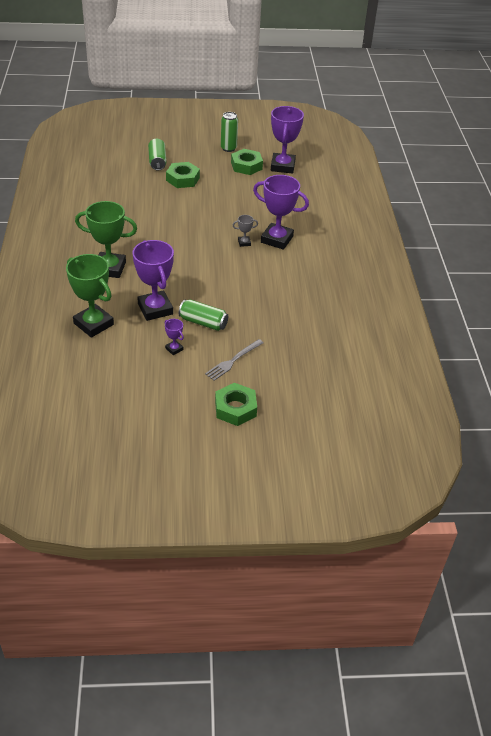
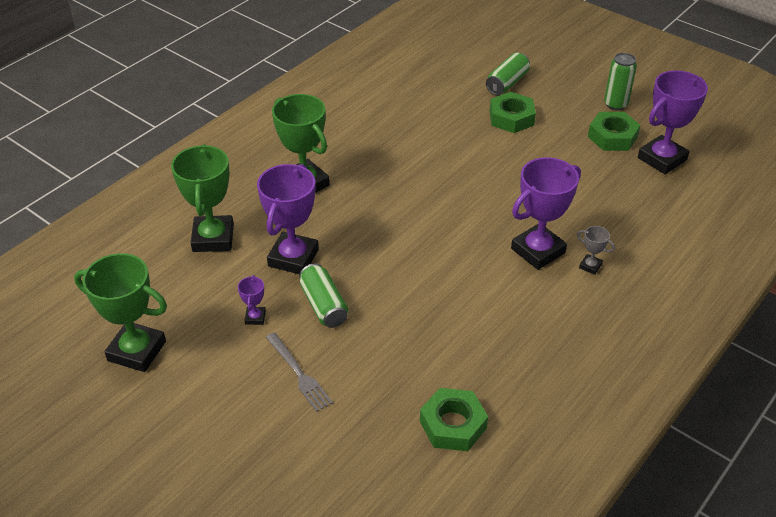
camera: 45 degrees right, 0 degrees up
grey fork [205,339,264,381] -> grey fork turned 120 degrees counterclockwise [266,332,333,412]
green nut [215,383,257,426] -> green nut moved to [420,388,488,451]
grey trophy [232,215,258,247] -> grey trophy moved to [577,226,615,275]
purple trophy [253,175,309,250] -> purple trophy turned 75 degrees clockwise [511,157,581,270]
none -> green trophy [74,253,167,372]

